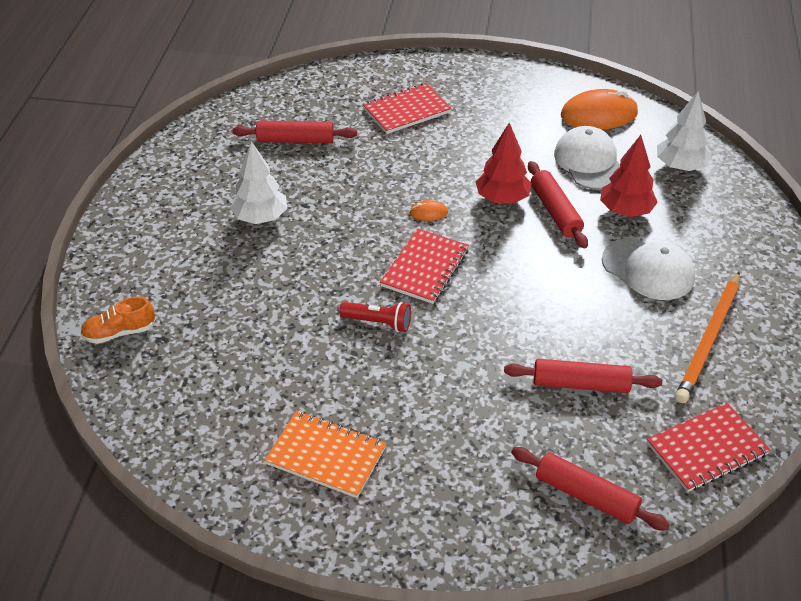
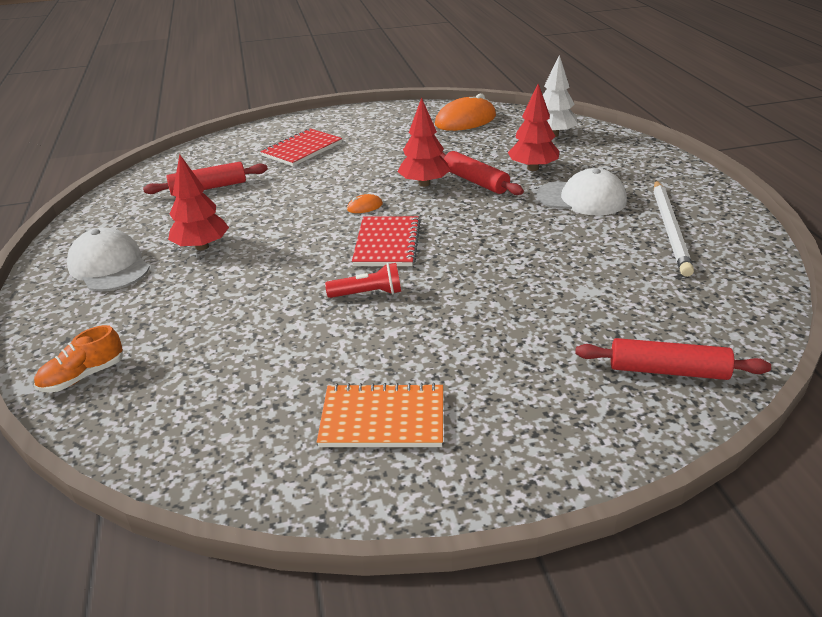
camera: 20 degrees left, 10 degrees down
white tree [230,141,287,224] -> red tree [168,154,229,251]
red rolling pin [504,359,662,393] -> none
white cap [554,126,620,190] -> white cap moved to [67,227,150,291]
red notebook [647,403,771,492] -> none
orange pencil [675,272,740,403] -> white pencil [654,181,694,277]

